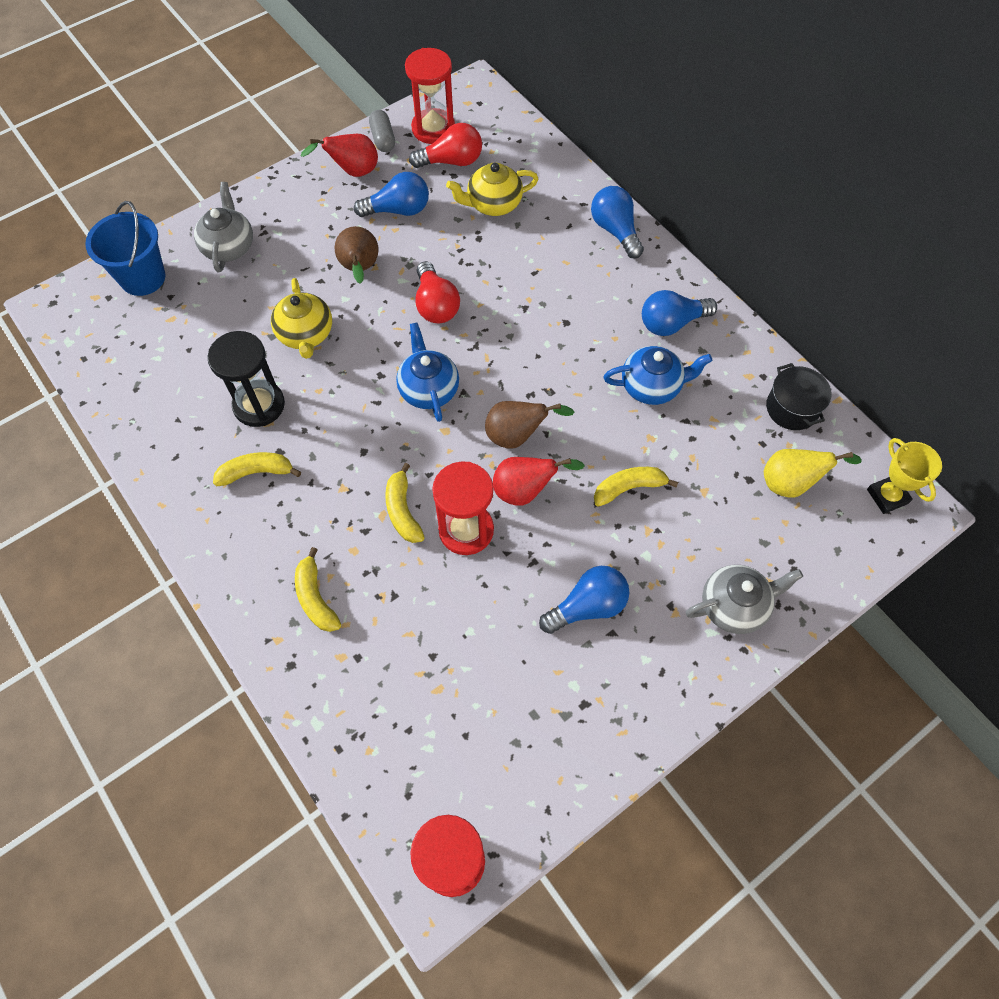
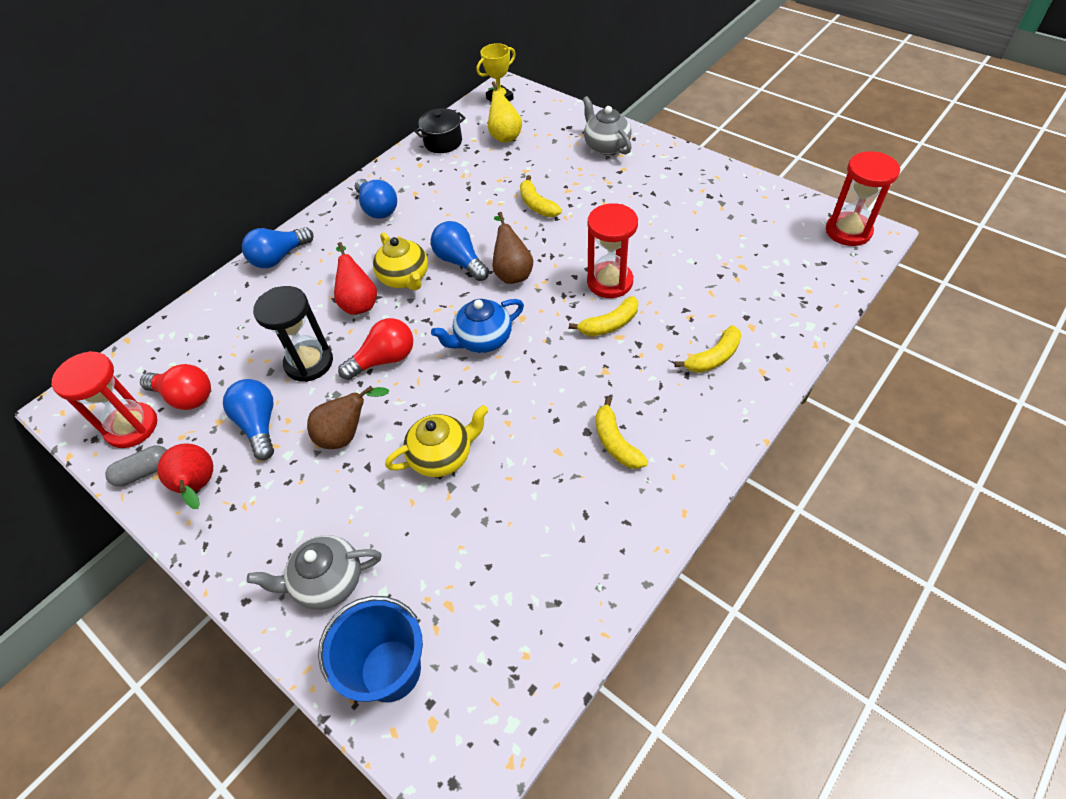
camera: 100 degrees left, 10 degrees down
black hourglass [207,331,285,427] -> black hourglass moved to [253,286,333,382]
red light bulb [409,123,482,168] -> red light bulb turned 135 degrees clockwise [140,364,211,410]
yellow teapot [446,163,538,216] -> yellow teapot moved to [373,232,428,291]
red pear [493,457,585,506] -> red pear moved to [334,242,377,315]
blue light bulb [539,566,629,634] -> blue light bulb moved to [431,221,489,281]
blue teapot [603,346,712,405] -> none

